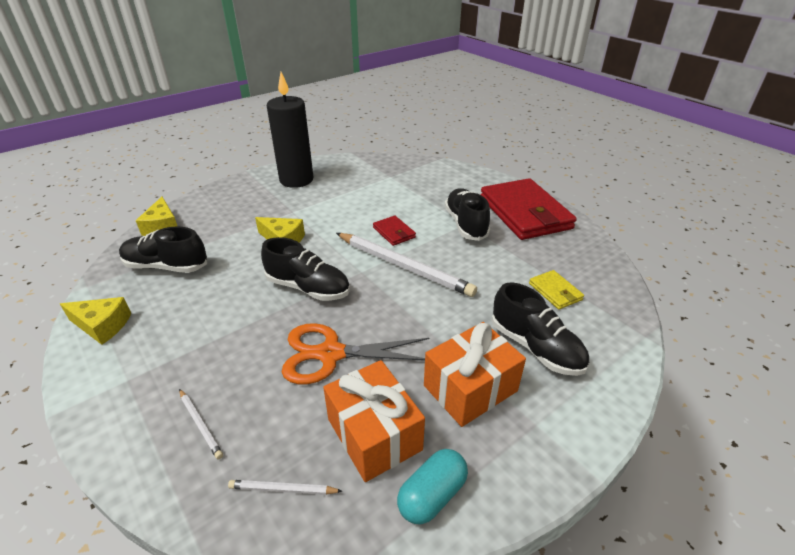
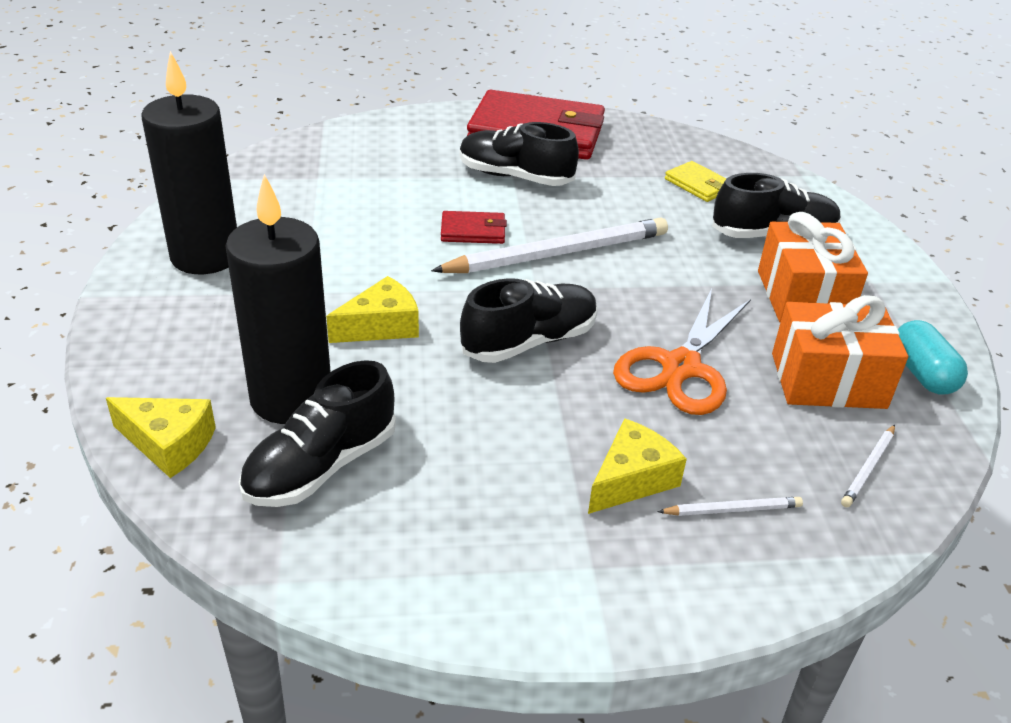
camera: 60 degrees left, 0 degrees up
yellow cheese [60,297,131,345] -> yellow cheese moved to [588,418,687,514]
yellow wallet [529,270,584,310] -> yellow wallet turned 45 degrees clockwise [665,161,727,202]
none -> black candle [225,174,331,424]

